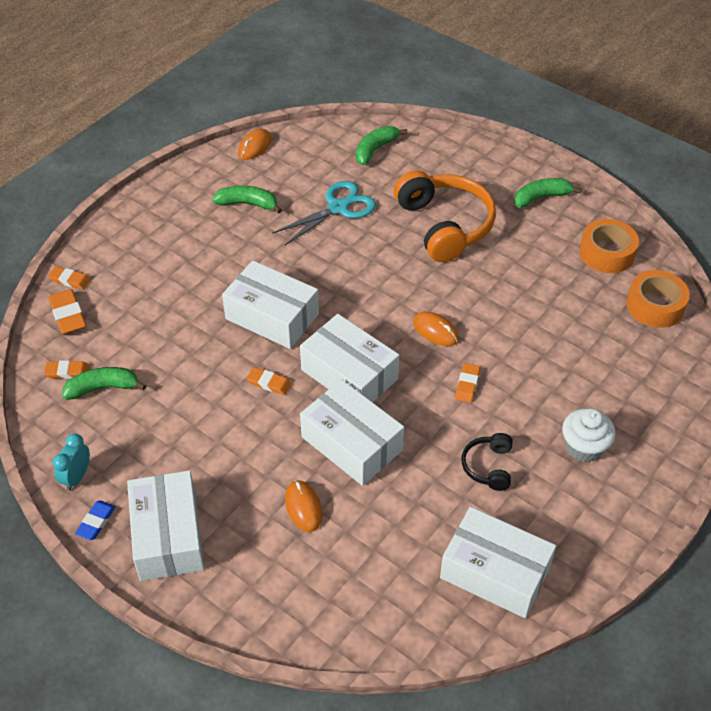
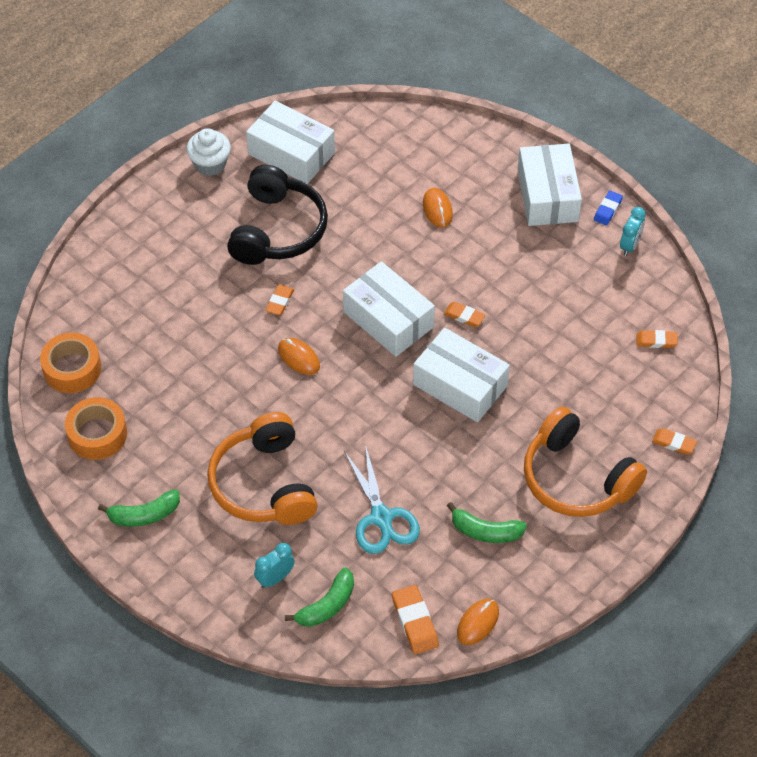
camera: 175 degrees left, 5 degrees up
orange eraser [48,289,86,334] -> orange eraser moved to [392,585,439,654]
green banana [62,367,146,400] -> none
turquoise scissors [272,181,376,246] -> turquoise scissors turned 75 degrees counterclockwise [344,444,420,554]
white box [300,379,404,486] -> none
black headphones [461,433,512,491] -> black headphones [227,165,328,265], size x2.09
white cupcake [562,408,616,462] -> white cupcake moved to [186,128,231,176]
none -> turquoise clock [254,543,295,588]
none -> orange headphones [524,406,647,517]

